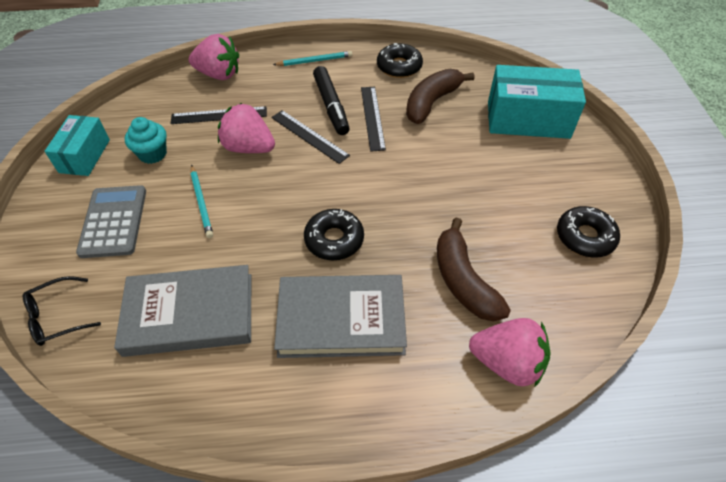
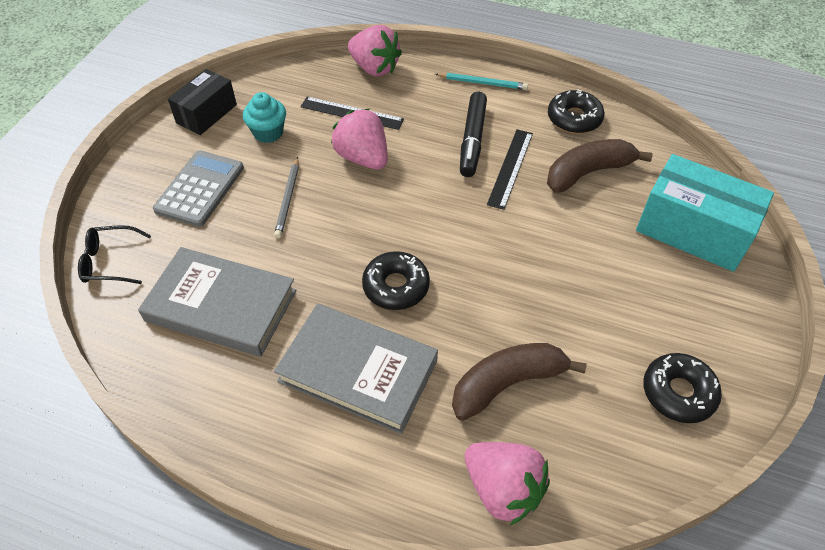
camera: 25 degrees right, 0 degrees up
turquoise box [44,115,110,176] -> black box [168,69,237,135]
turquoise pencil [190,165,213,238] -> grey pencil [274,157,299,238]
black ruler [271,110,350,164] -> none
brown banana [437,218,511,321] -> brown banana turned 60 degrees clockwise [452,343,587,421]

